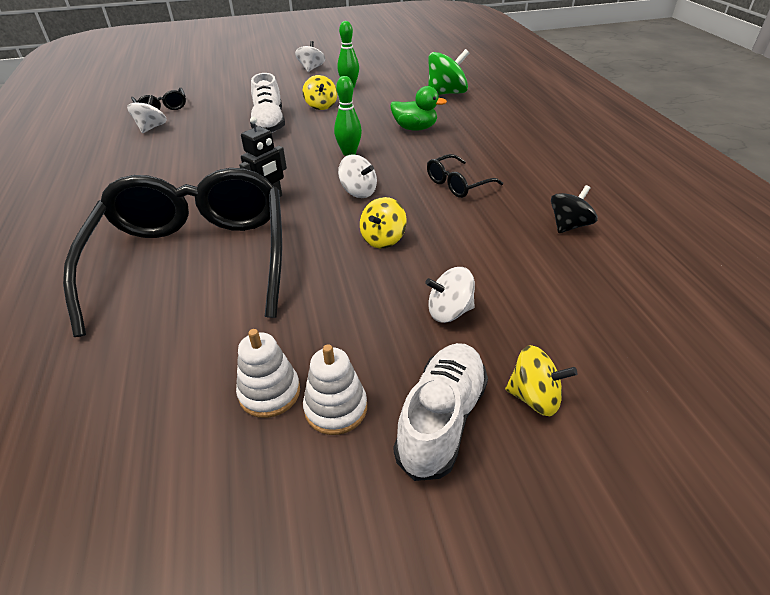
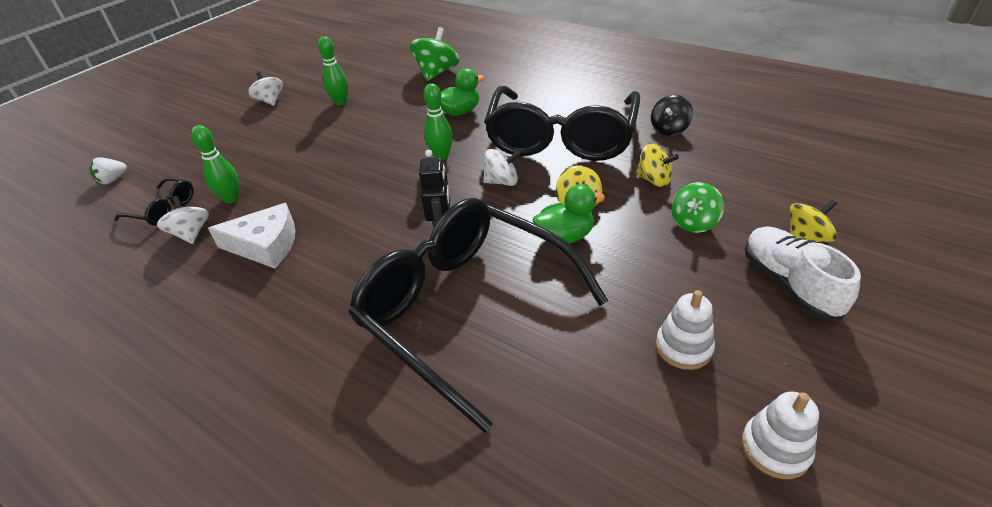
camera: 40 degrees left, 0 degrees up
white shoe [250,73,285,133] -> none
yellow spinning top [303,75,337,110] -> yellow spinning top moved to [636,144,679,187]
white stacking toy [303,344,367,435] -> white stacking toy moved to [742,392,819,479]
white spinning top [425,267,475,323] -> green spinning top [671,182,724,233]
black glasses [427,154,503,198] -> black glasses [484,86,640,161], size x2.46
black spinning top [551,185,597,233] -> black spinning top turned 150 degrees counterclockwise [651,95,693,136]
none -> white strawberry [89,157,127,185]
none -> green bowling pin [191,125,239,203]
none -> white cheese [208,203,296,269]
none -> green duck [532,184,605,244]

